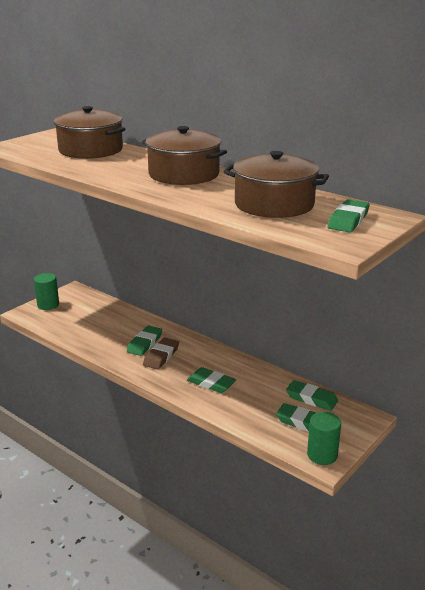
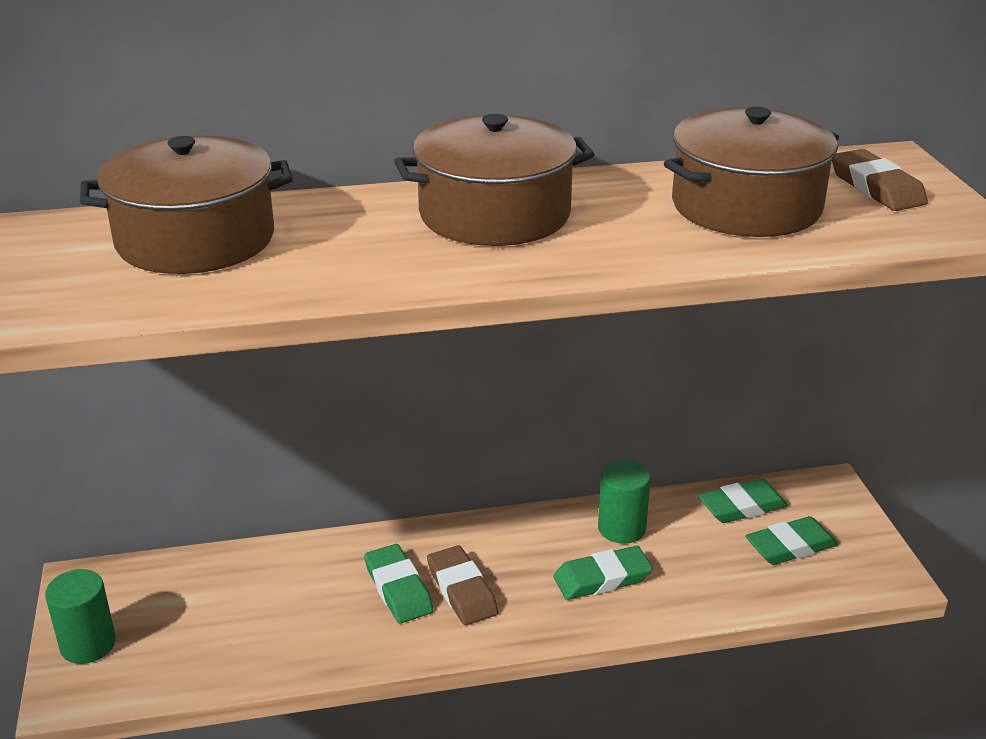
camera: 50 degrees left, 5 degrees up
green cylinder [307,412,341,465] -> green cylinder moved to [598,460,651,544]
green eraser [327,199,370,233] -> brown eraser [832,149,928,211]

